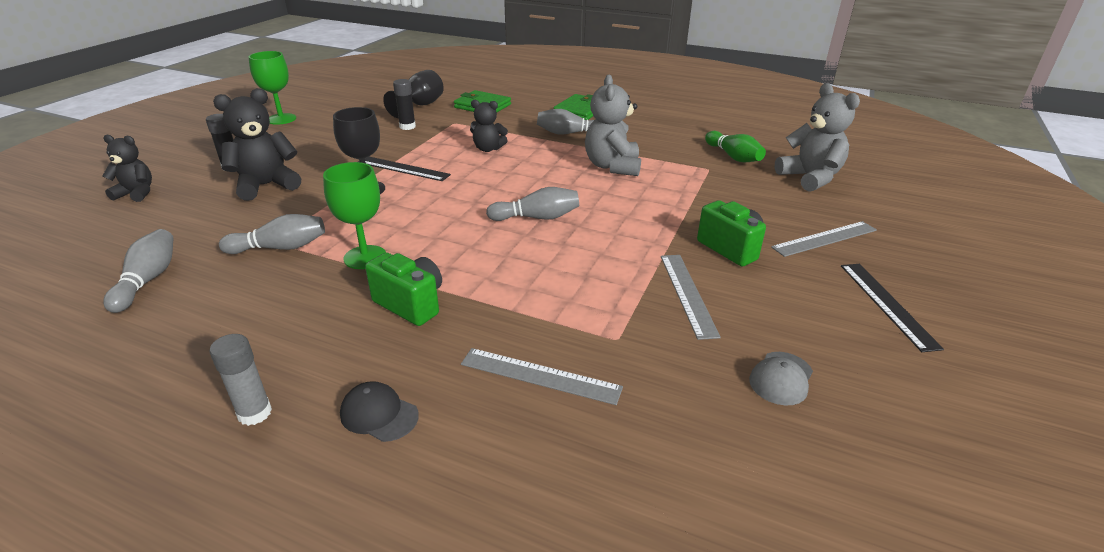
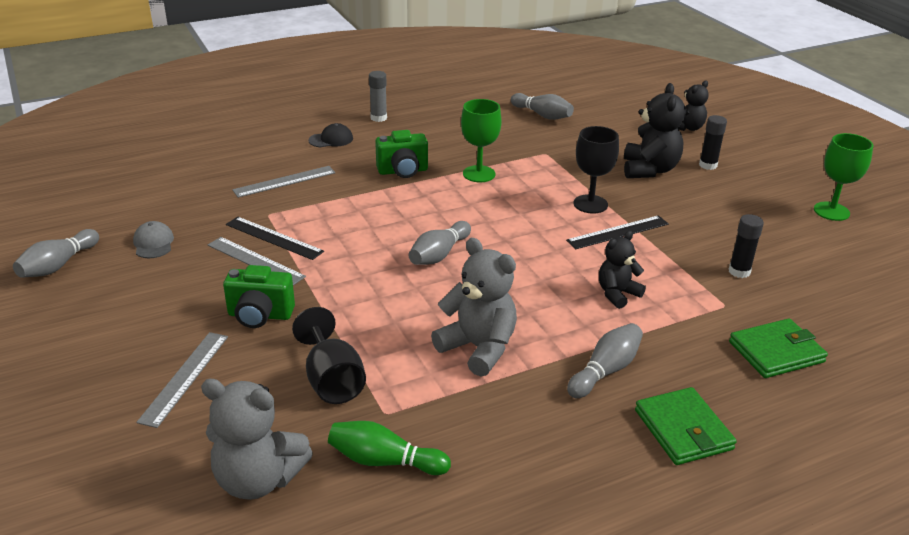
camera: 130 degrees right, 0 degrees up
grey bowling pin [219,214,325,254] -> grey bowling pin moved to [13,229,99,278]
black goblet [383,70,444,118] -> black goblet moved to [292,307,366,404]
black ruler [841,264,944,352] -> black ruler moved to [226,217,324,260]

